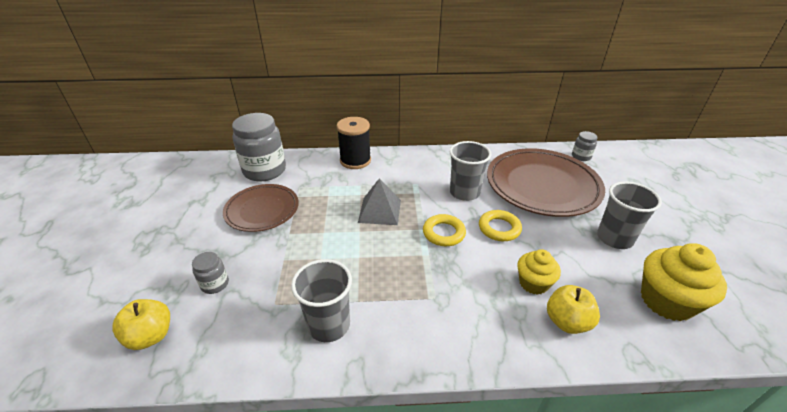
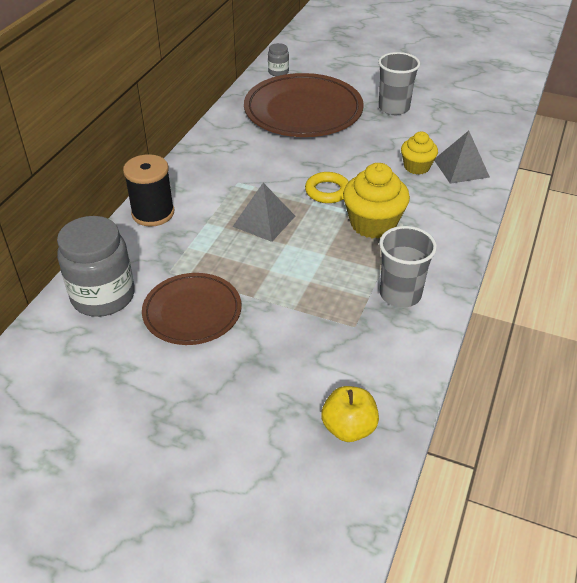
camera: 65 degrees left, 5 degrees up
grey jar [192,252,229,294] -> none
grey cup [450,141,491,201] -> none
yellow ring [479,210,522,241] -> none
yellow apple [547,285,600,334] -> grey pyramid [434,131,490,184]
yellow cupcake [641,243,727,321] -> yellow cupcake moved to [343,163,410,239]

